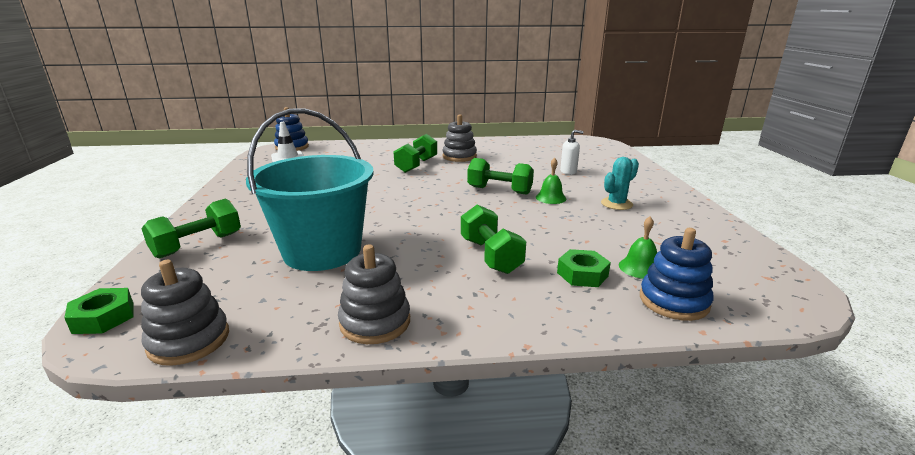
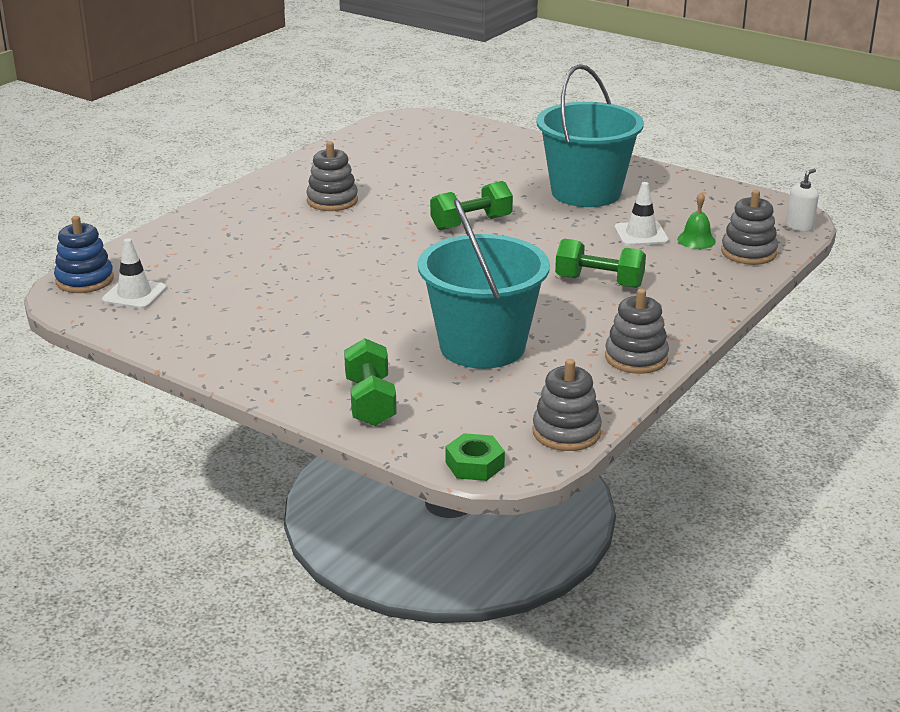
camera: 50 degrees left, 5 degrees up
green dumbbell [393,134,437,173] -> none
green bell [536,158,566,204] -> none
green nut [557,249,611,287] -> none
white soap dispenser [560,130,584,175] -> white soap dispenser moved to [786,169,819,232]
turquoise cactus [601,157,639,210] -> turquoise bucket [536,64,644,207]
blue stacking toy [640,228,714,321] -> grey stacking toy [721,190,778,265]
none -> white traffic cone [614,182,669,246]

